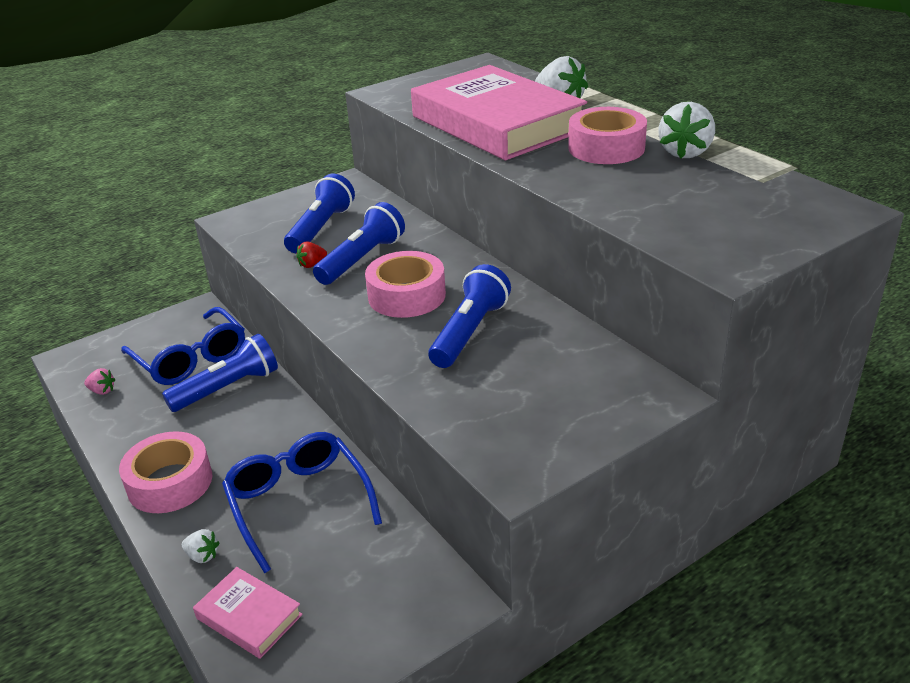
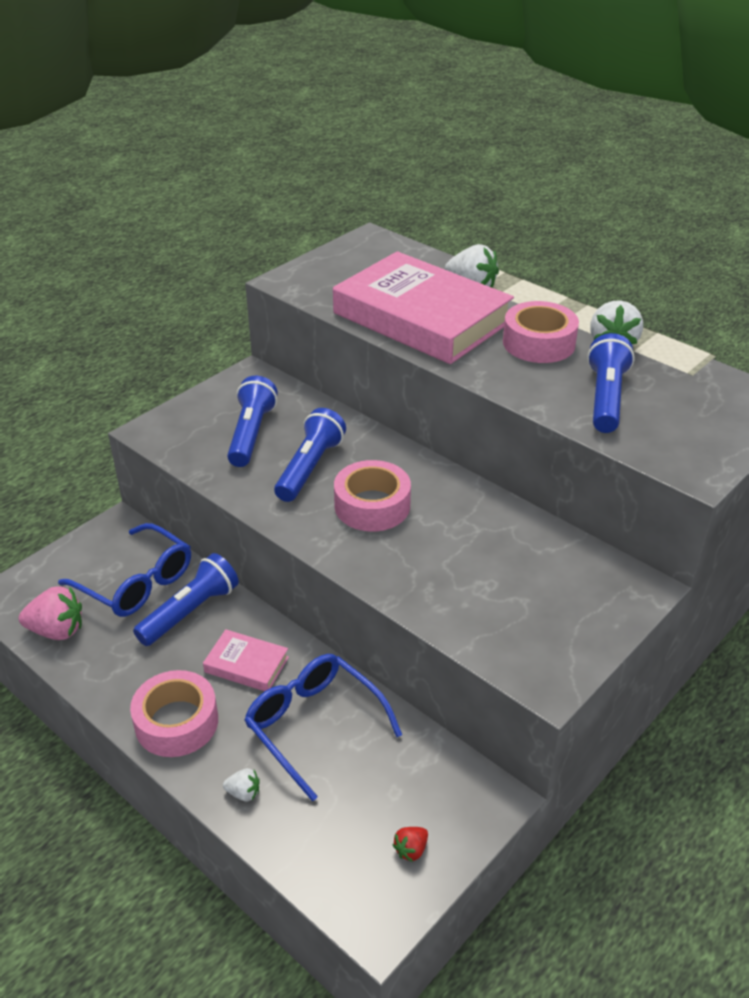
camera: 15 degrees left, 5 degrees up
pink strawberry [84,368,116,395] -> pink strawberry [19,586,82,640], size x1.95
pink book [193,567,303,659] -> pink book moved to [203,629,289,691]
red strawberry [296,241,327,268] -> red strawberry moved to [392,827,428,862]
blue flashlight [428,264,511,368] -> blue flashlight moved to [587,333,635,433]

